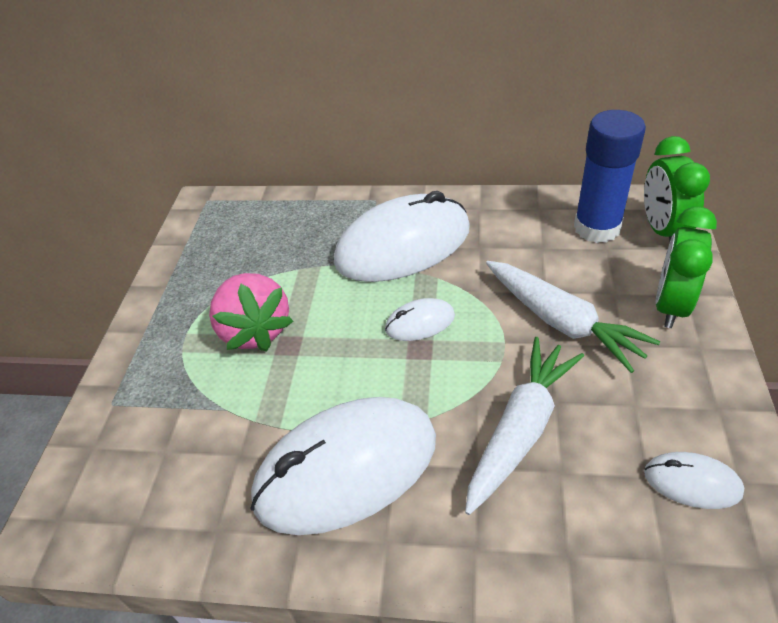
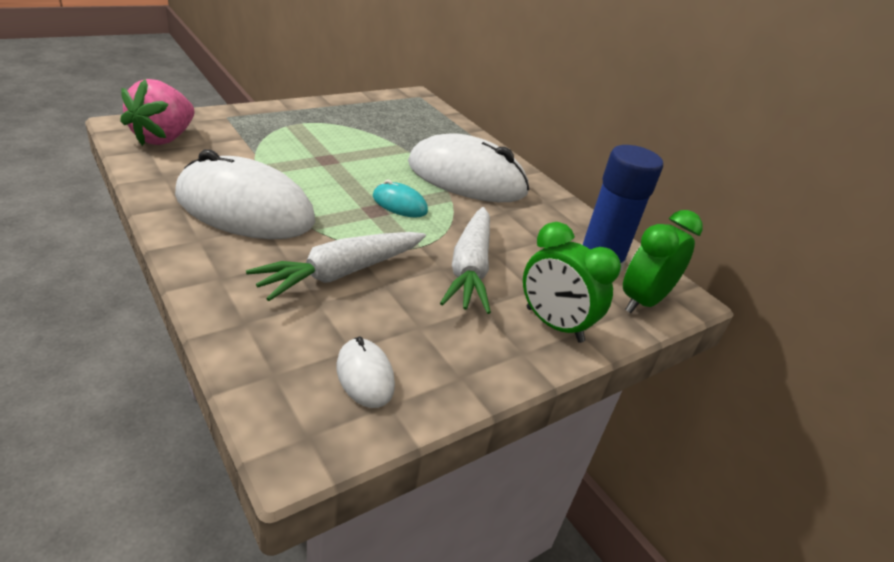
camera: 40 degrees right, 10 degrees down
pink strawberry [209,273,293,352] -> pink strawberry moved to [120,79,194,146]
white mouse [385,298,455,341] -> turquoise mouse [373,179,428,218]
white carrot [465,337,584,515] -> white carrot turned 150 degrees clockwise [246,232,426,301]
green clock [656,207,717,328] -> green clock turned 120 degrees counterclockwise [523,222,621,343]

